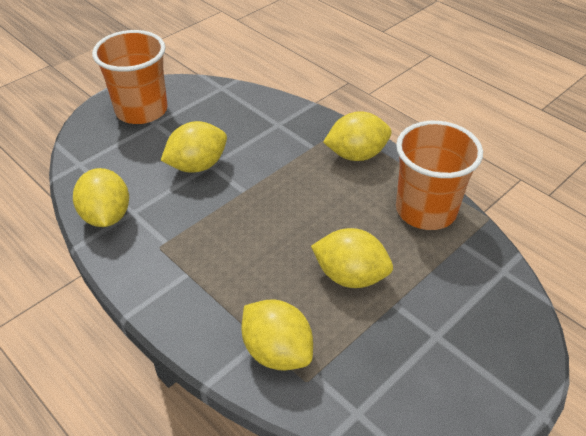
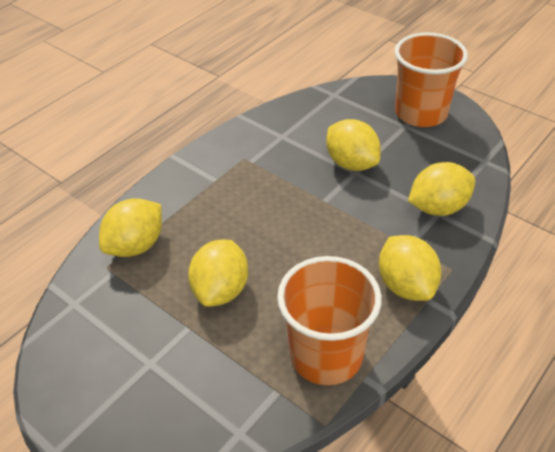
camera: 85 degrees right, 0 degrees up
yellow lemon [73,168,129,227] -> yellow lemon moved to [408,162,475,216]

